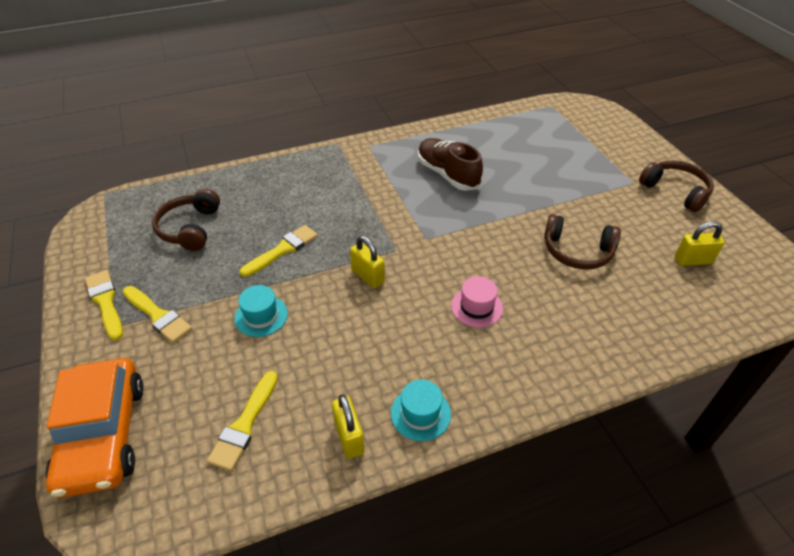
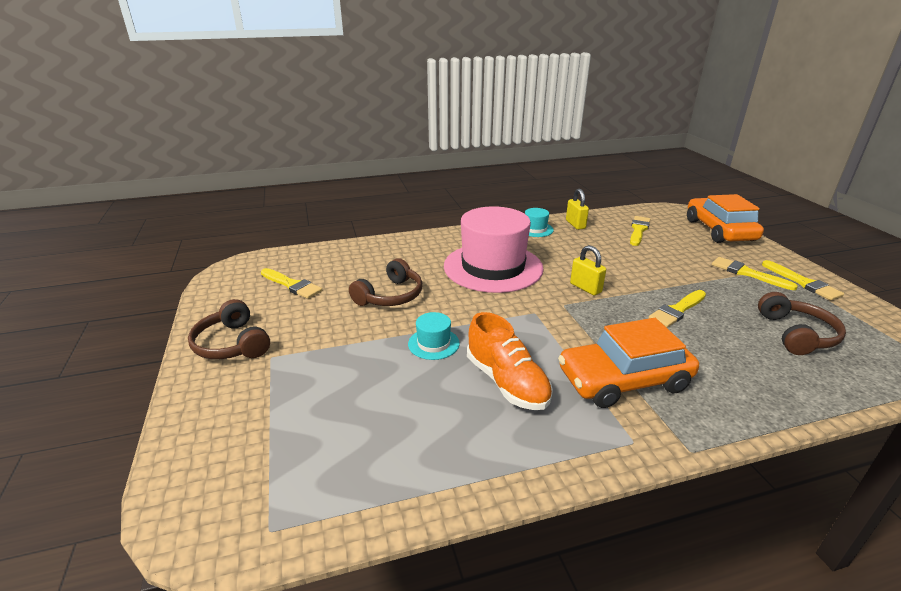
camera: 175 degrees left, 15 degrees down
turquoise hat [235,285,288,337] -> turquoise hat moved to [408,312,460,360]
brown shoe [418,138,483,191] -> orange shoe [467,312,553,410]
pink hat [451,276,503,327] -> pink hat [444,206,544,293], size x2.43
brown headphones [544,214,621,270] -> brown headphones turned 105 degrees clockwise [349,258,422,306]
yellow padlock [675,221,725,266] -> yellow brush [261,268,322,299]
none -> orange car [558,318,699,408]

